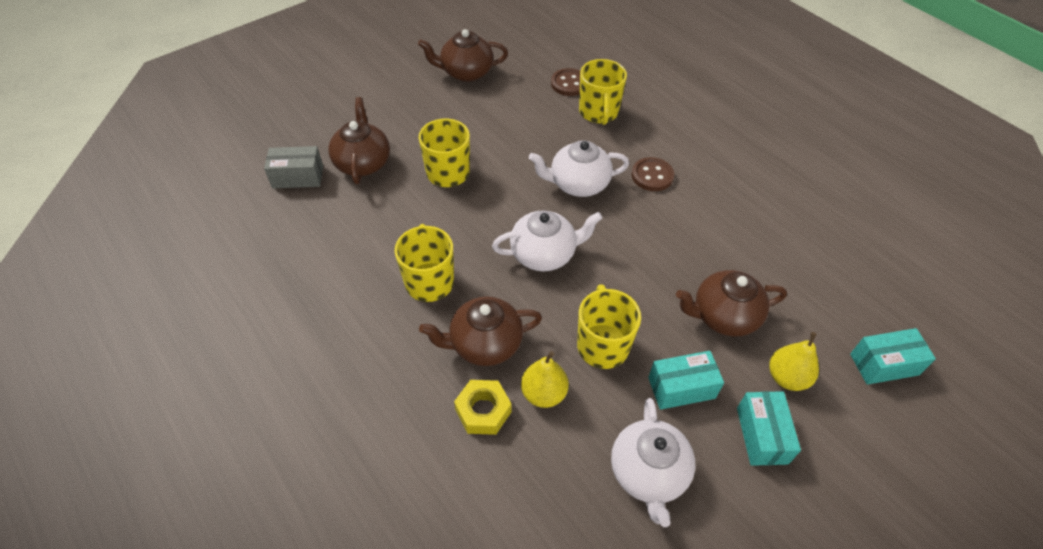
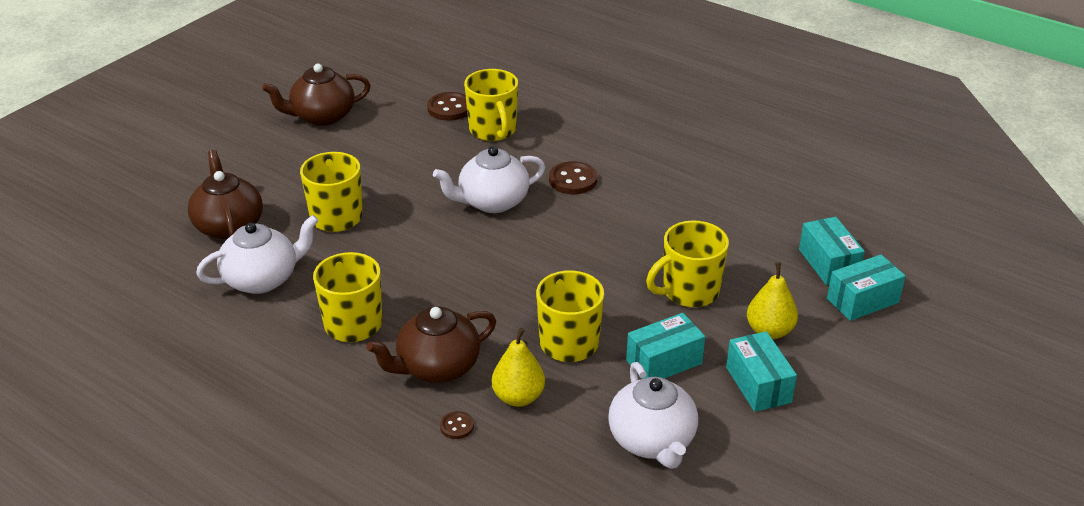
camera: 15 degrees left, 15 degrees down
grey box [264,146,323,188] -> none
yellow nut [454,380,511,435] -> brown button [440,411,474,439]
white teapot [492,211,602,271] -> white teapot moved to [196,215,319,294]
brown teapot [676,270,787,336] -> yellow mug [646,220,729,307]
none -> turquoise box [799,217,865,285]

